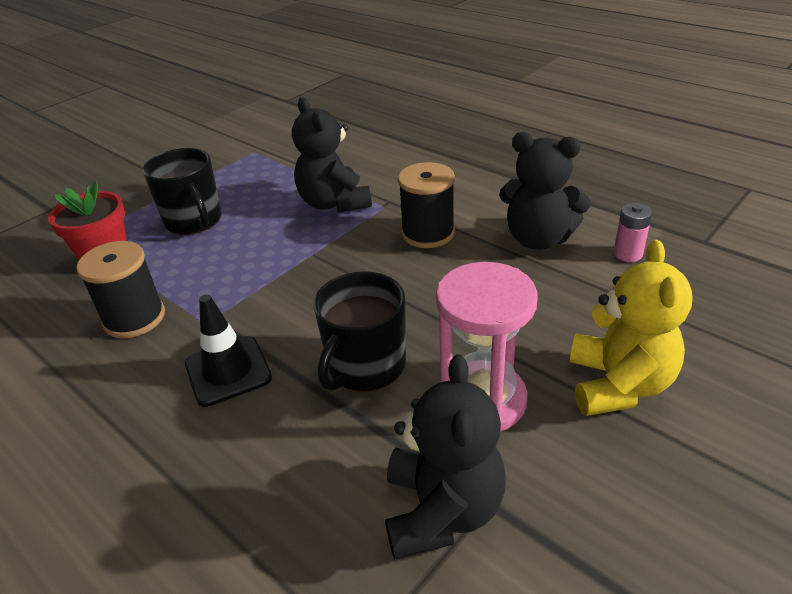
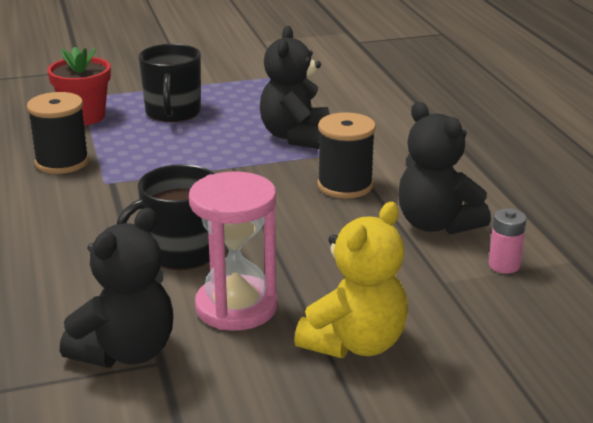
camera: 30 degrees right, 10 degrees down
black traffic cone [185,294,272,407] -> none

